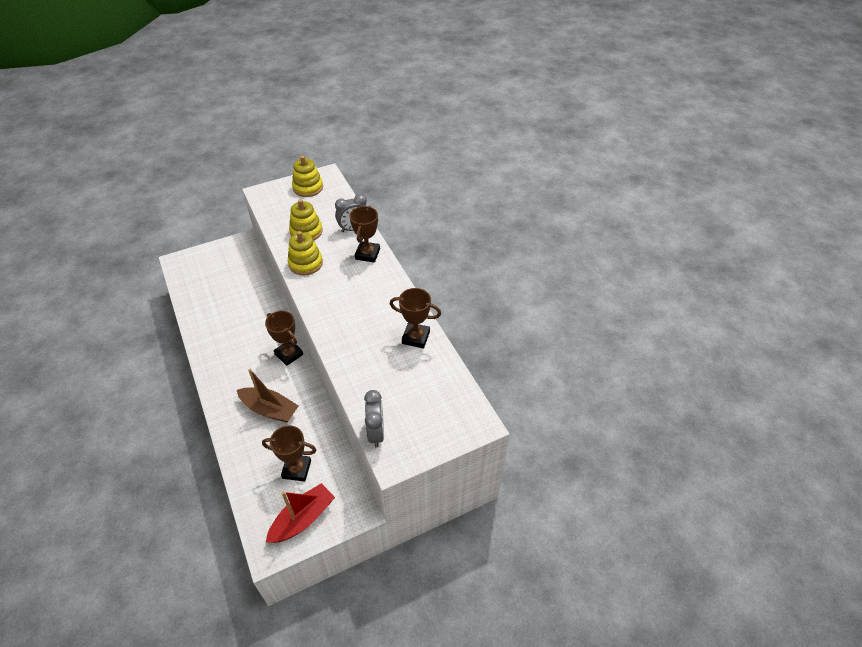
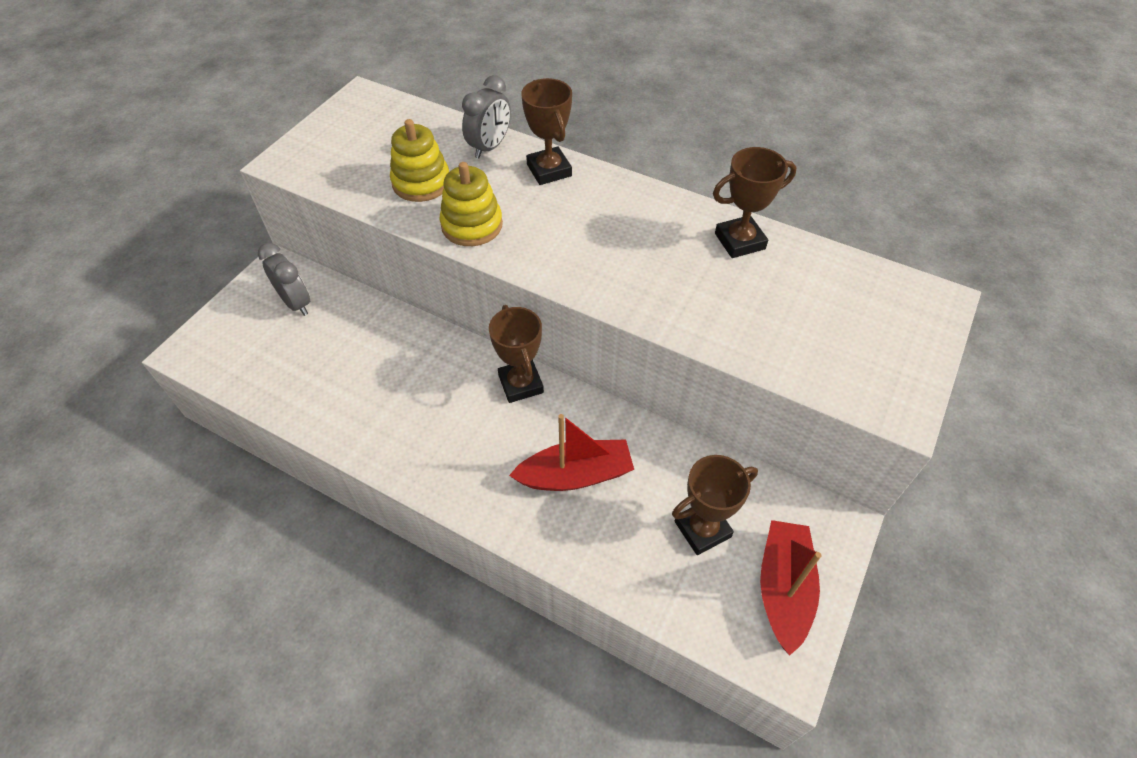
camera: 35 degrees left, 5 degrees up
brown boat [237,369,298,423] -> red boat [509,414,634,491]
brown trophy [265,311,303,366] -> brown trophy turned 60 degrees clockwise [489,305,544,403]
yellow stacking toy [292,156,323,197] -> none
grey clock [364,390,384,447] -> grey clock moved to [258,243,310,316]

